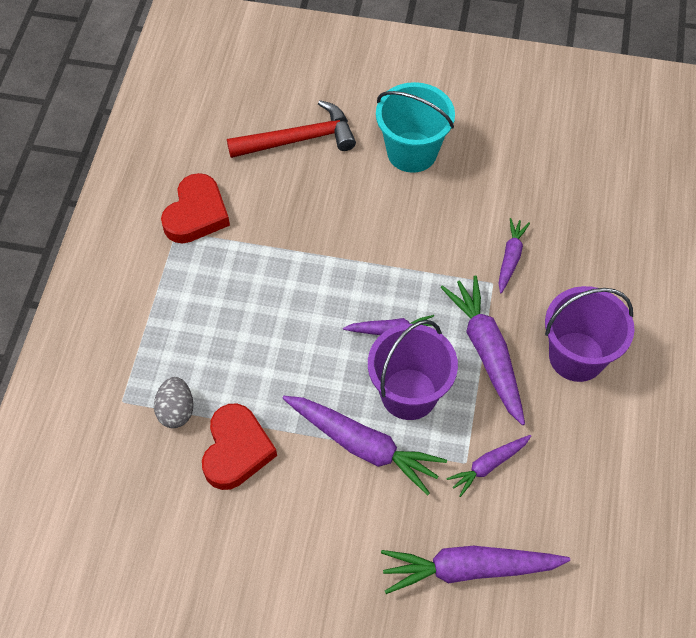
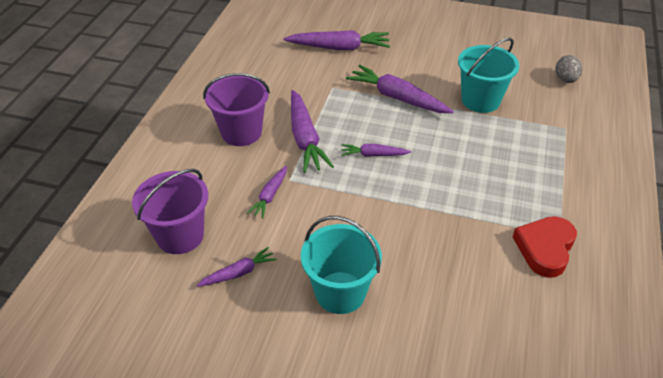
camera: 175 degrees left, 15 degrees down
grey egg [154,377,193,428] -> grey egg moved to [555,55,582,83]
red heart [202,404,277,490] -> turquoise bucket [458,38,519,113]
red hammer [227,100,356,158] -> none
purple bucket [368,320,458,420] -> purple bucket moved to [132,169,208,254]
purple carrot [446,435,531,497] -> purple carrot moved to [197,247,277,287]

